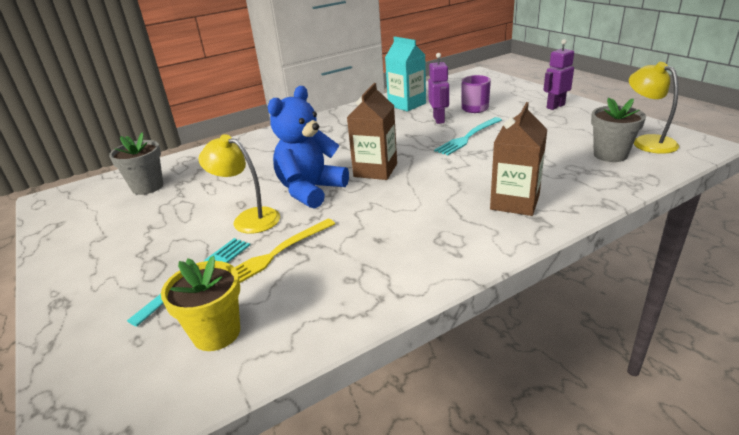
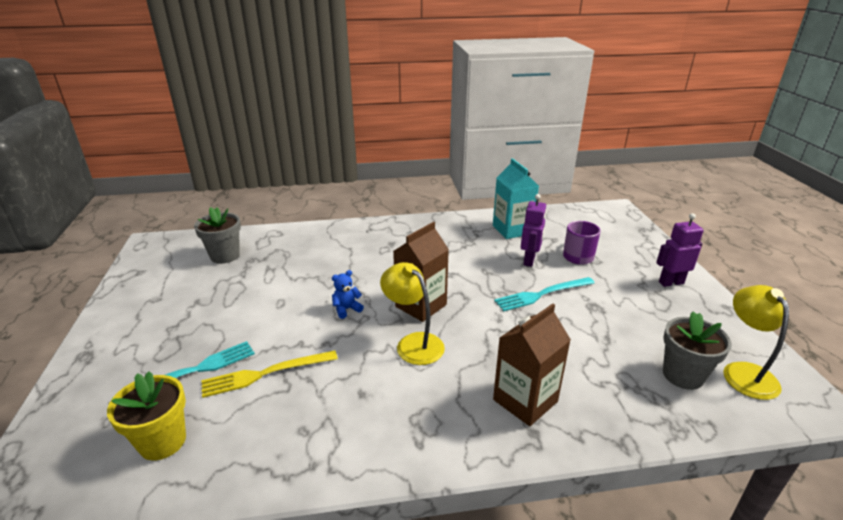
camera: 20 degrees right, 0 degrees up
yellow lamp [198,134,280,234] -> yellow lamp moved to [380,262,445,365]
blue teddy bear [268,86,349,209] -> blue teddy bear [332,270,364,319], size x0.42

